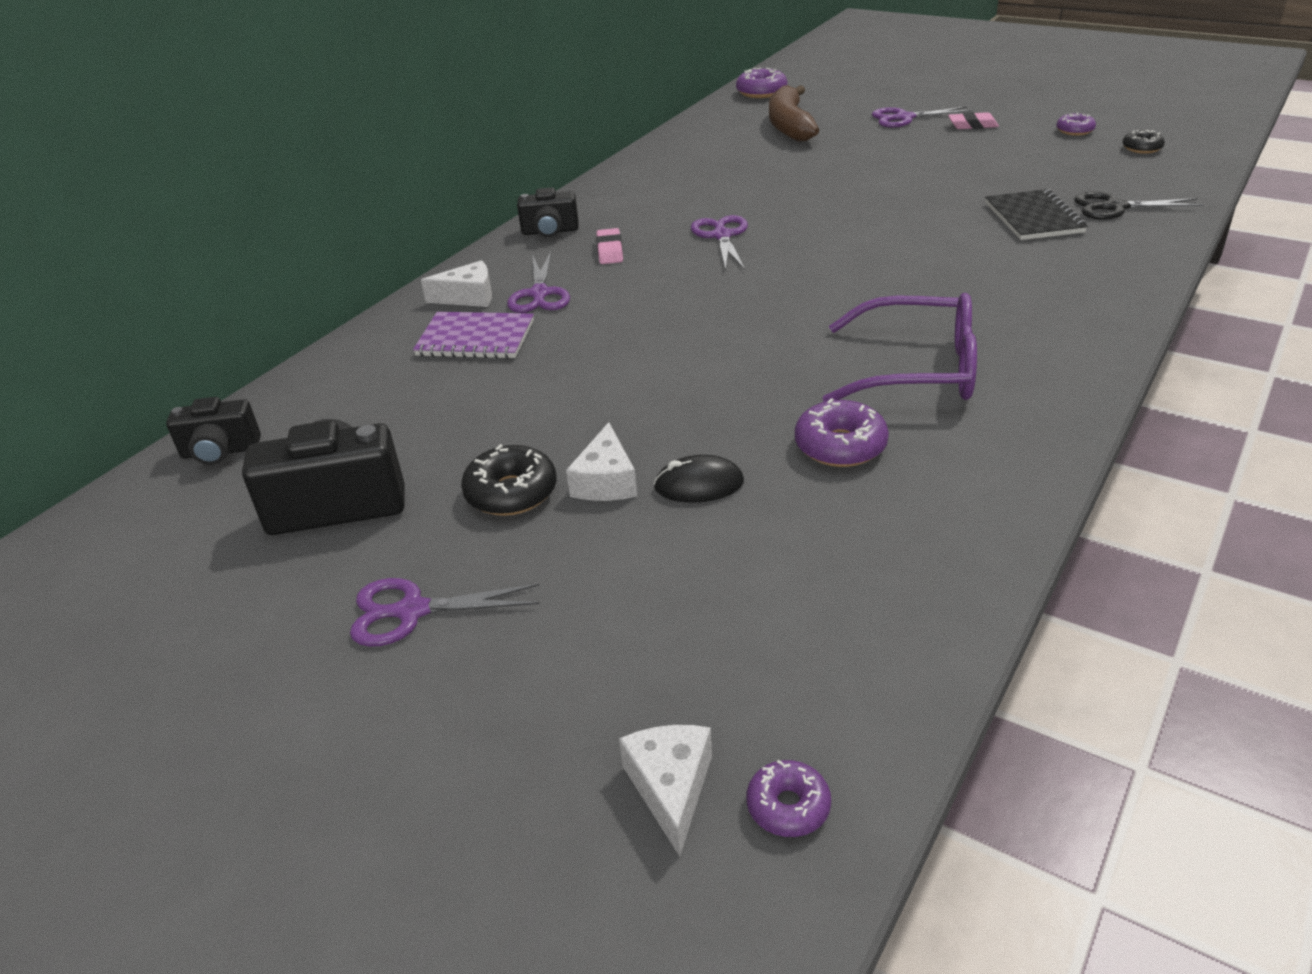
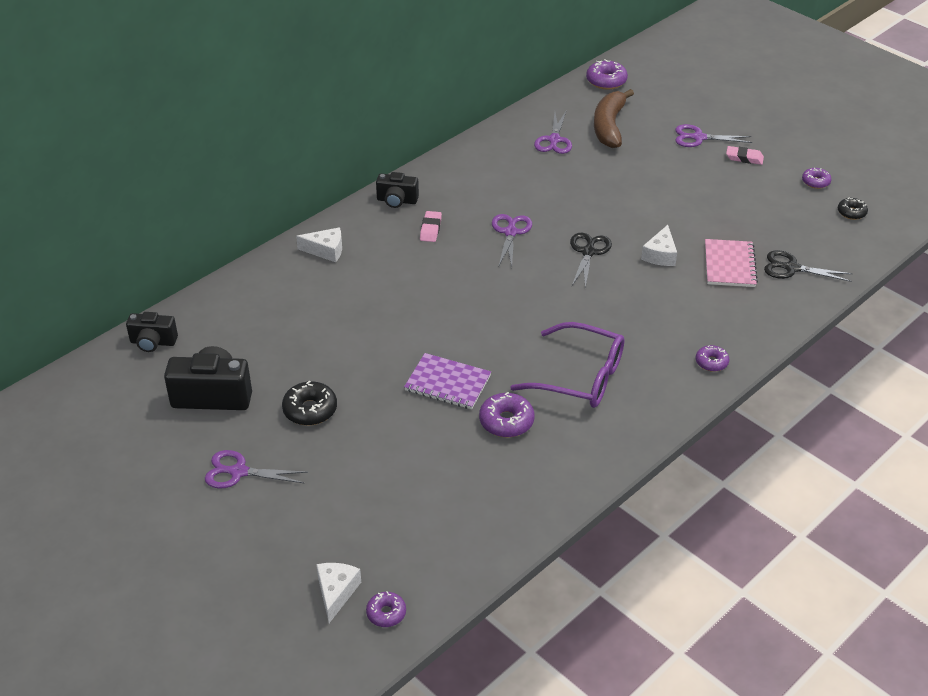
camera: 10 degrees right, 5 degrees up
purple notebook [413,312,534,359] -> purple notebook moved to [404,353,491,409]
purple scissors [507,252,570,313] -> purple scissors moved to [534,110,572,154]
white cheese [566,422,637,501] -> white cheese moved to [641,225,677,266]
black mouse [653,455,744,503] -> none
black notebook [985,189,1088,240] -> pink notebook [705,239,758,287]
none -> black scissors [570,232,612,288]
none -> purple donut [696,345,729,372]

